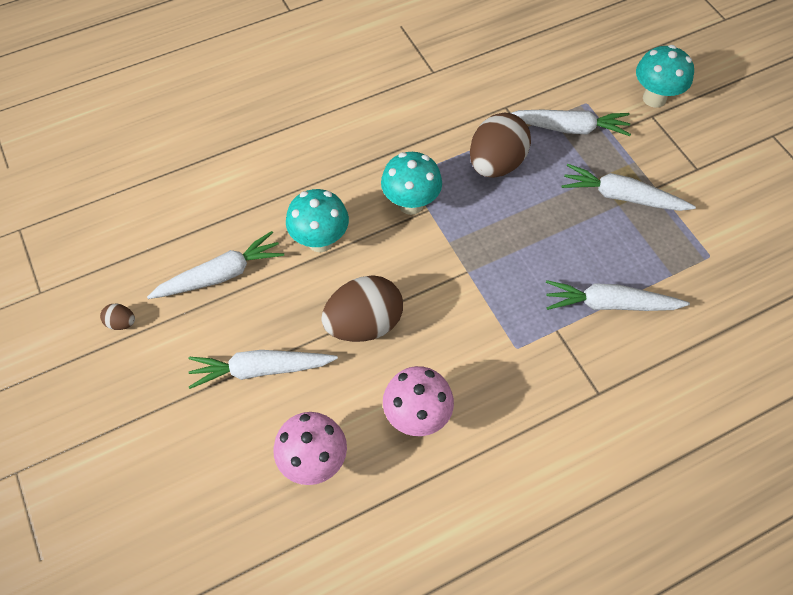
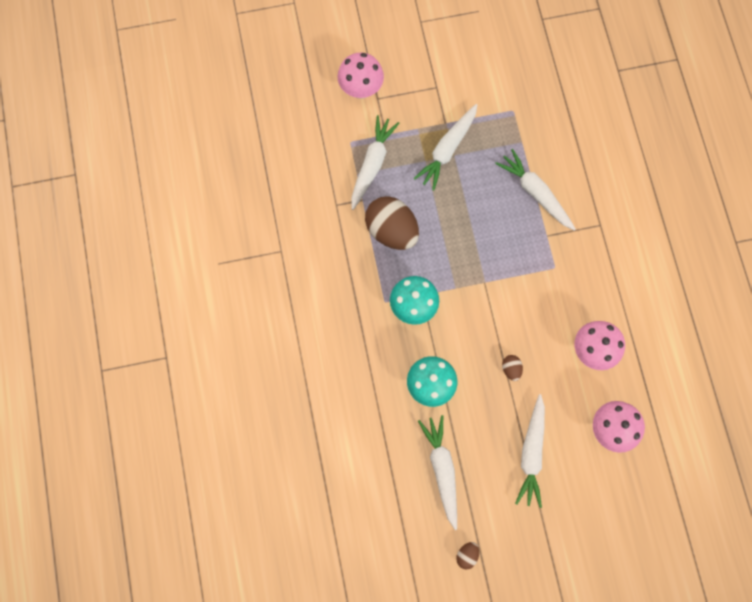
camera: 75 degrees left, 15 degrees up
brown egg [321,275,403,342] -> brown egg [502,355,523,381], size x0.42
white carrot [546,280,690,311] -> white carrot turned 120 degrees clockwise [495,149,576,231]
turquoise mushroom [636,45,694,108] -> pink mushroom [338,53,384,99]

